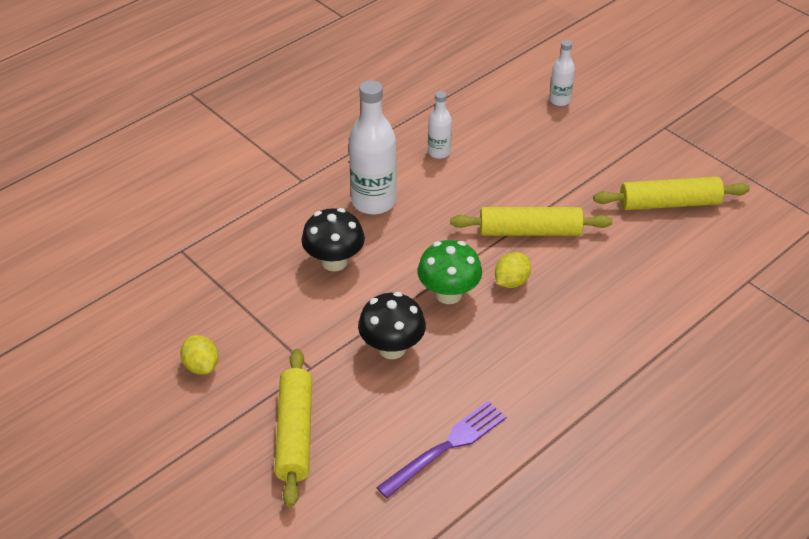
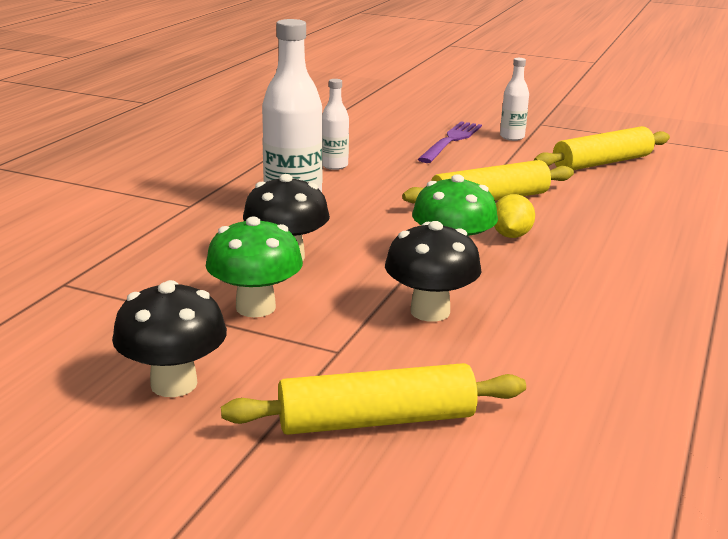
camera: 25 degrees left, 20 degrees down
yellow lemon [180,335,218,375] -> black mushroom [112,280,227,397]
yellow rolling pin [275,349,312,507] -> yellow rolling pin turned 75 degrees counterclockwise [221,363,526,435]
purple fork [376,401,507,498] -> purple fork moved to [418,121,482,163]
white bottle [549,40,575,106] -> white bottle moved to [500,58,529,141]
none -> green mushroom [206,216,303,317]

